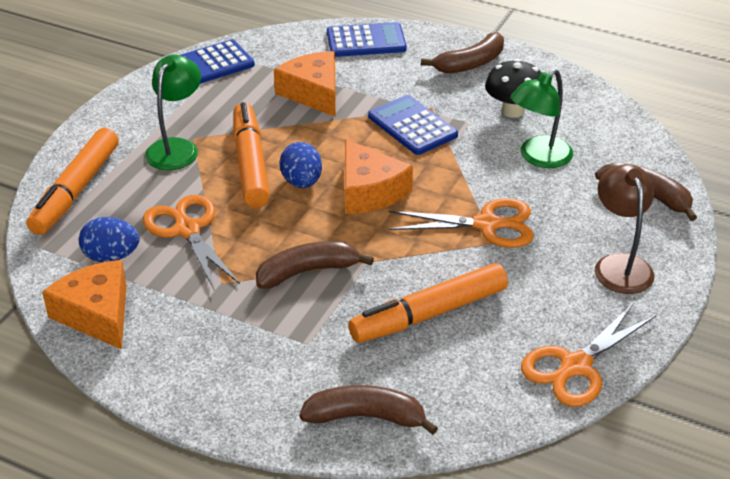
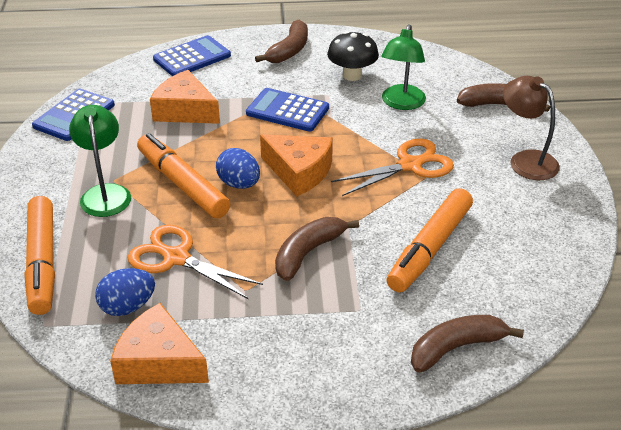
camera: 30 degrees left, 0 degrees up
orange scissors [521,304,656,407] -> none

